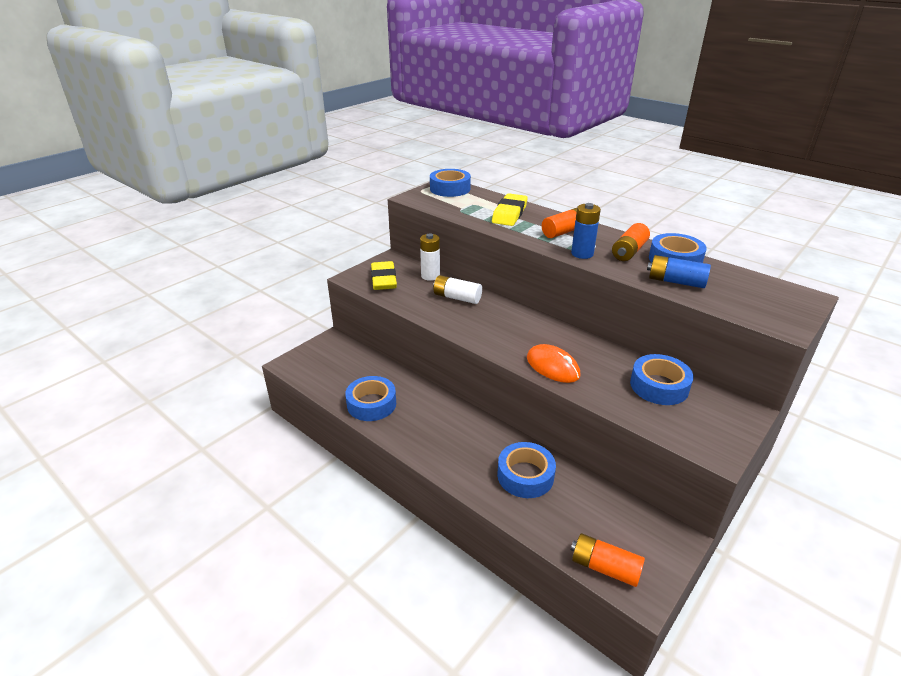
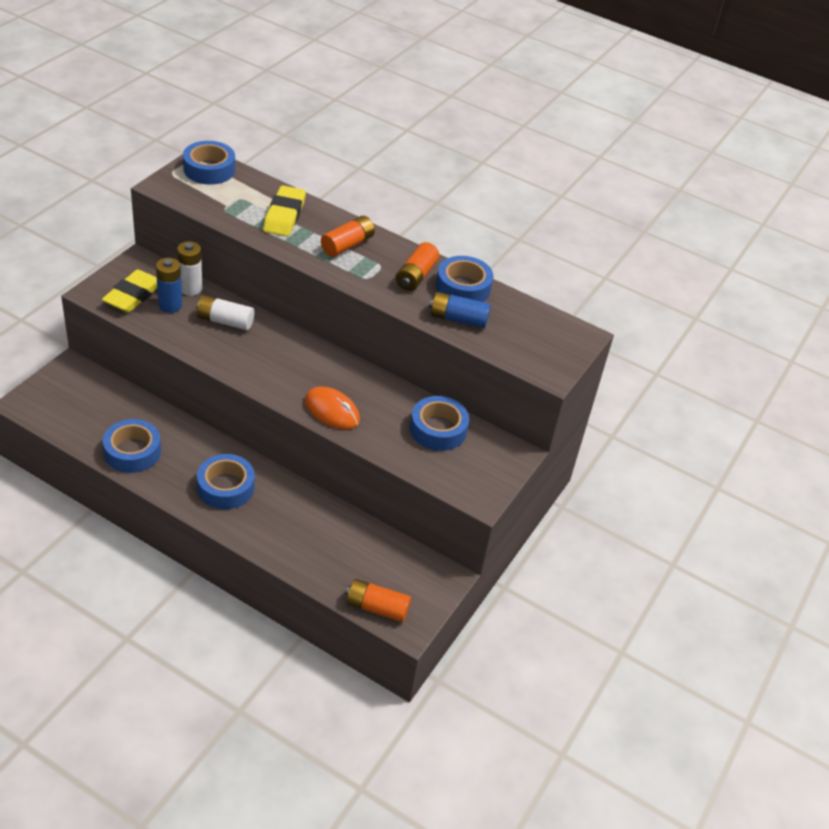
camera: 15 degrees left, 10 degrees up
yellow eraser [371,261,397,290] -> yellow eraser turned 45 degrees clockwise [102,269,157,313]
blue tape [497,442,556,498] -> blue tape moved to [197,454,255,509]
blue battery [571,203,601,259] -> blue battery moved to [156,258,182,313]

